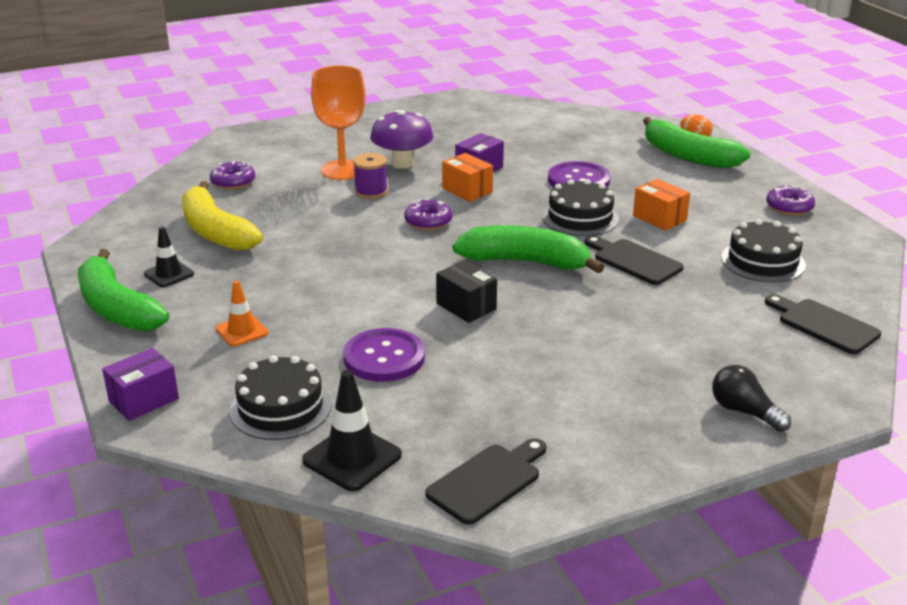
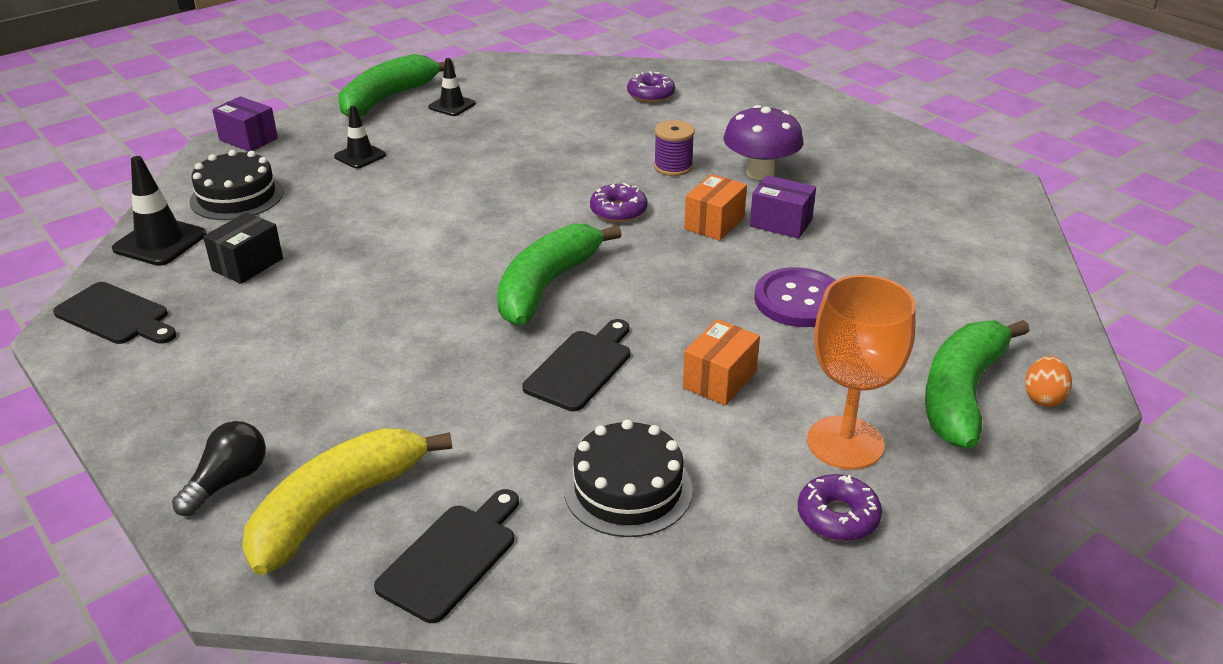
camera: 75 degrees right, 5 degrees up
yellow banana [182,181,263,251] -> yellow banana moved to [242,428,452,575]
orange traffic cone [216,280,269,346] -> black traffic cone [334,105,386,169]
orange goblet [311,66,366,180] -> orange goblet moved to [807,275,916,470]
purple button [343,328,425,382] -> none
black box [436,261,497,323] -> black box moved to [203,212,283,284]
green banana [452,225,605,273] -> green banana turned 150 degrees counterclockwise [497,224,622,325]
black cake [542,179,619,236] -> none

